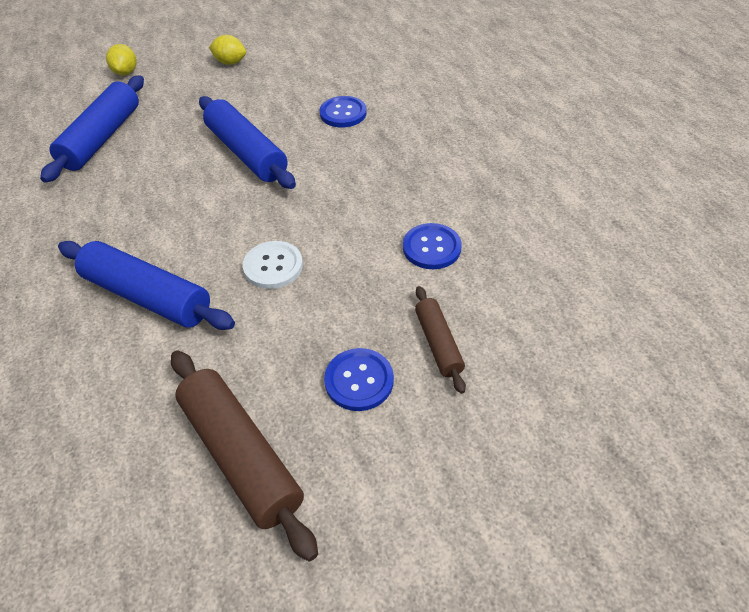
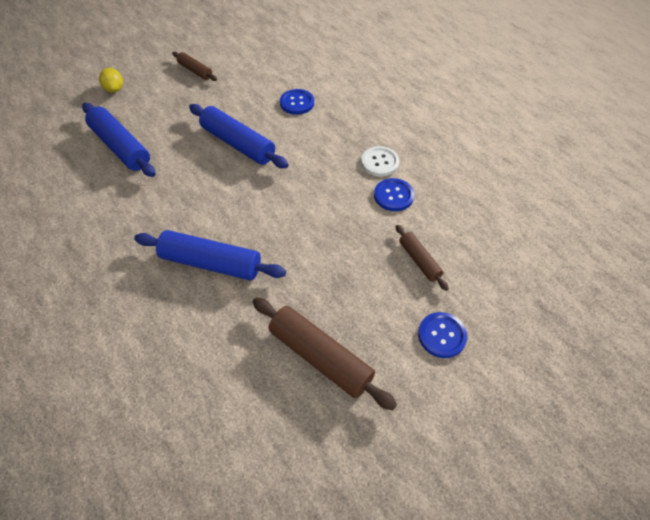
camera: 15 degrees left, 5 degrees up
blue rolling pin [40,75,144,183] -> blue rolling pin turned 45 degrees counterclockwise [82,103,155,177]
yellow lemon [209,35,246,65] -> brown rolling pin [172,52,217,81]
white button [243,241,303,289] -> white button moved to [361,146,399,177]
blue button [324,348,394,411] -> blue button moved to [418,312,468,358]

